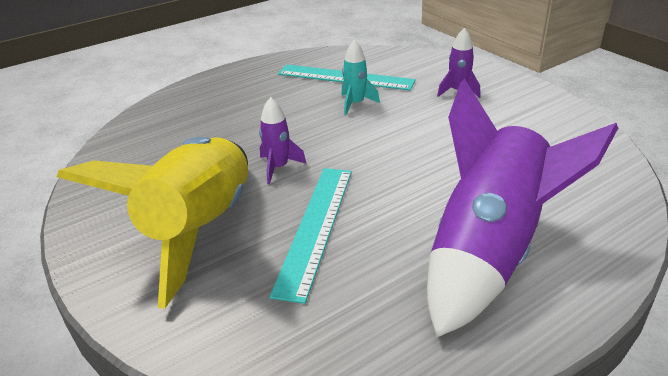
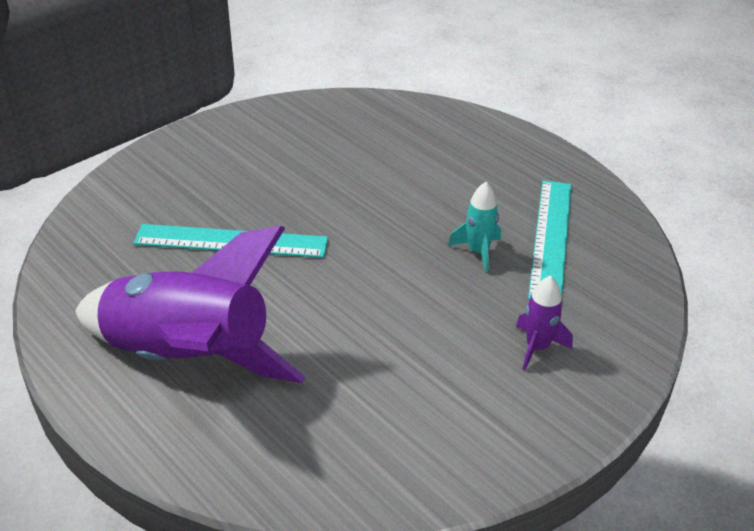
camera: 80 degrees right, 5 degrees up
yellow rocket [57,137,248,308] -> none
purple rocket [259,97,306,184] -> none

